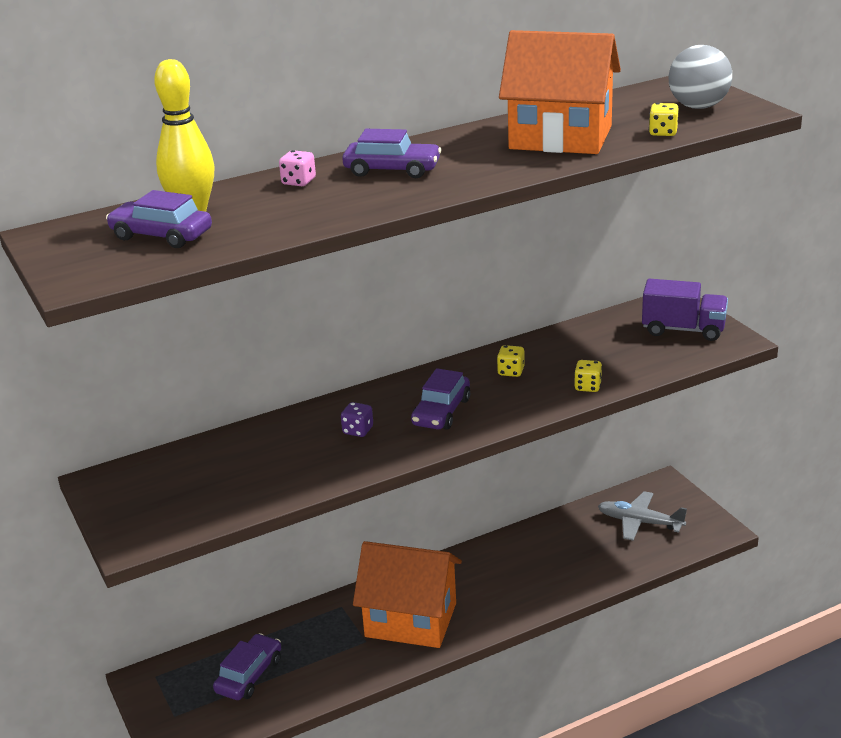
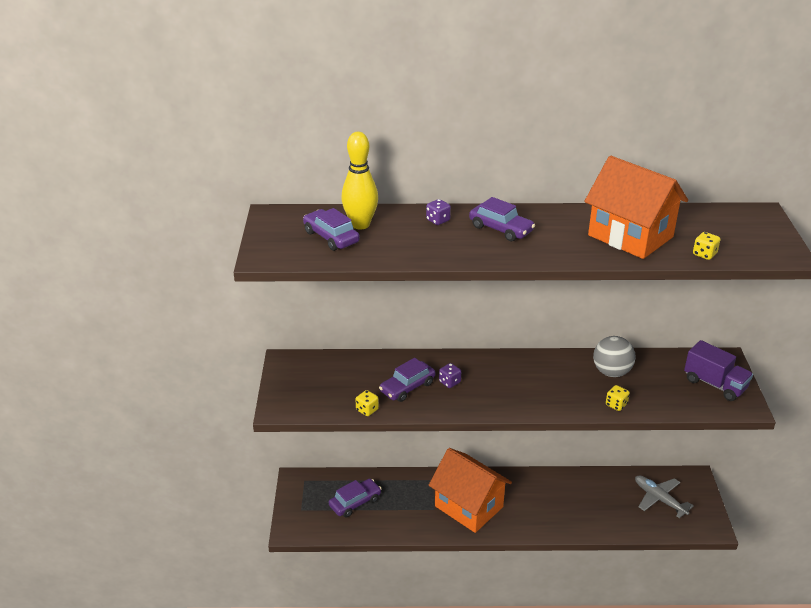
camera: 25 degrees right, 5 degrees up
pink dice [279,150,316,186] -> purple dice [426,199,451,225]
purple car [411,368,470,430] -> purple car moved to [379,358,436,402]
yellow dice [497,345,525,377] -> yellow dice moved to [356,390,379,416]
grey ball [669,45,732,109] -> grey ball moved to [593,336,636,377]

